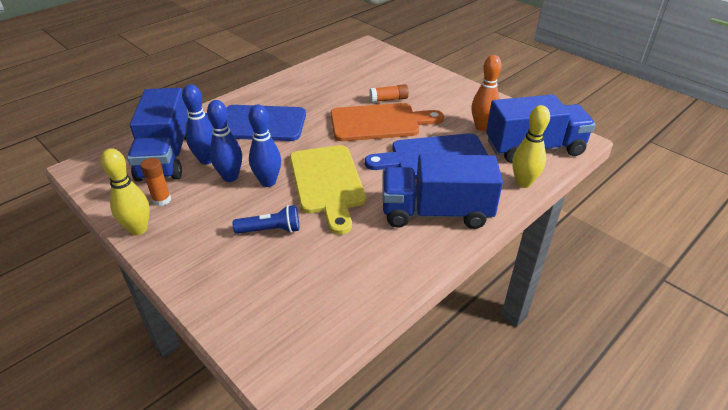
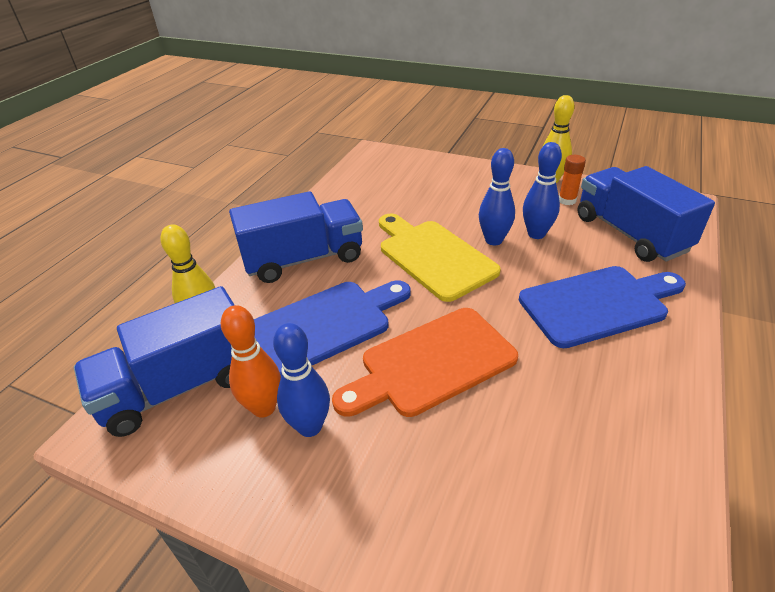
camera: 160 degrees right, 0 degrees up
blue bowling pin [182,84,213,165] -> blue bowling pin moved to [273,323,330,437]
blue flashlight [233,205,299,234] -> none
orange glue stick [369,84,409,102] -> none

